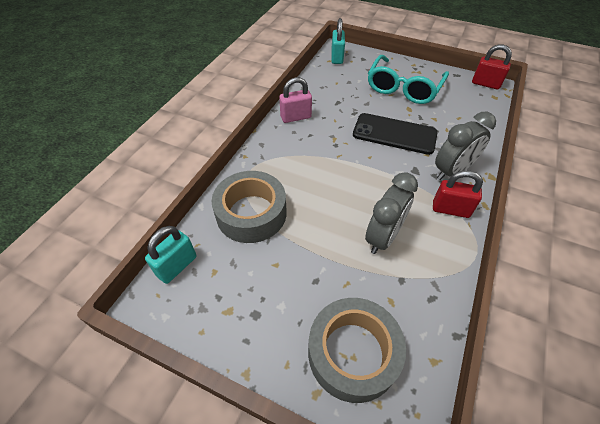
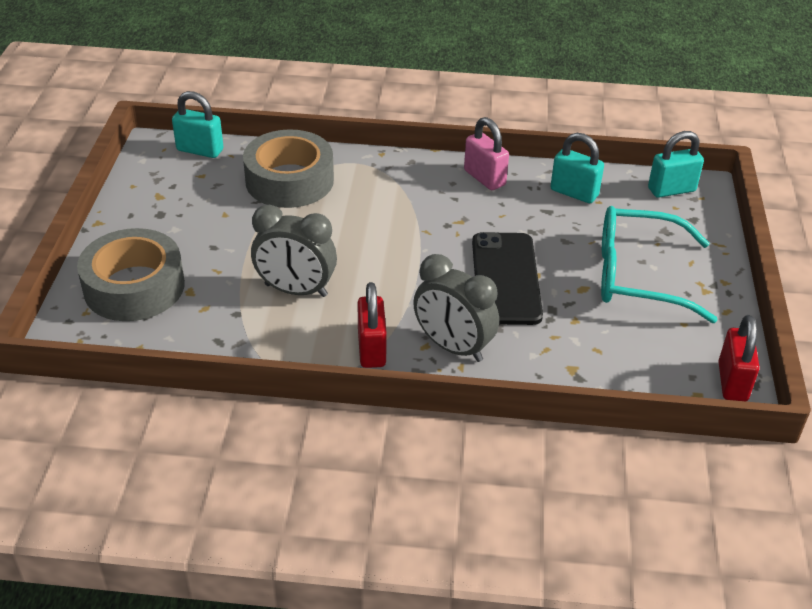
camera: 70 degrees right, 10 degrees down
none -> turquoise padlock [550,133,604,203]

